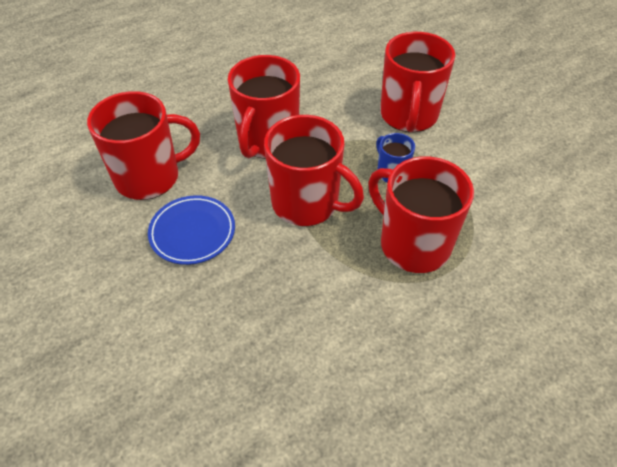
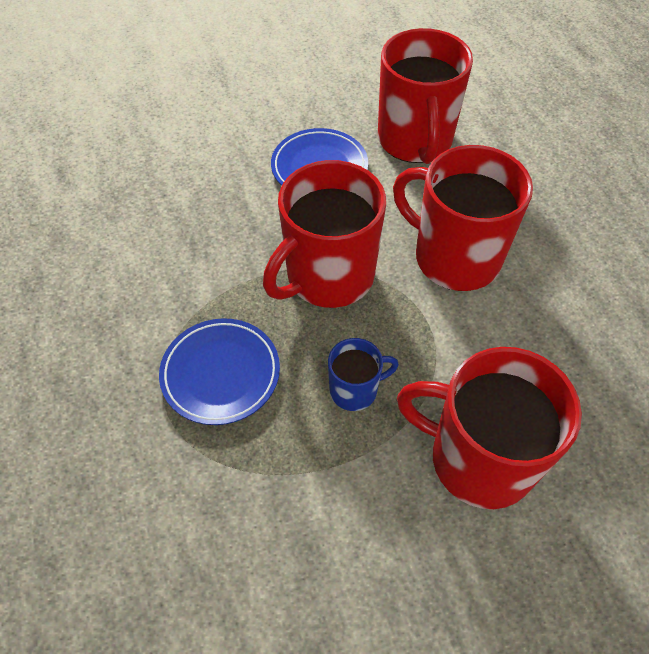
camera: 105 degrees right, 5 degrees up
red mug [368,157,474,273] -> blue plate [159,318,280,425]

